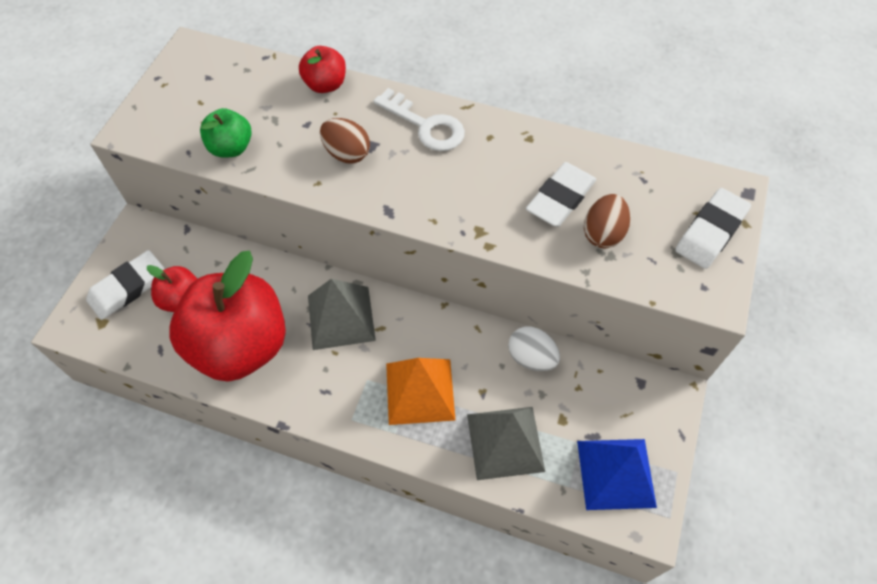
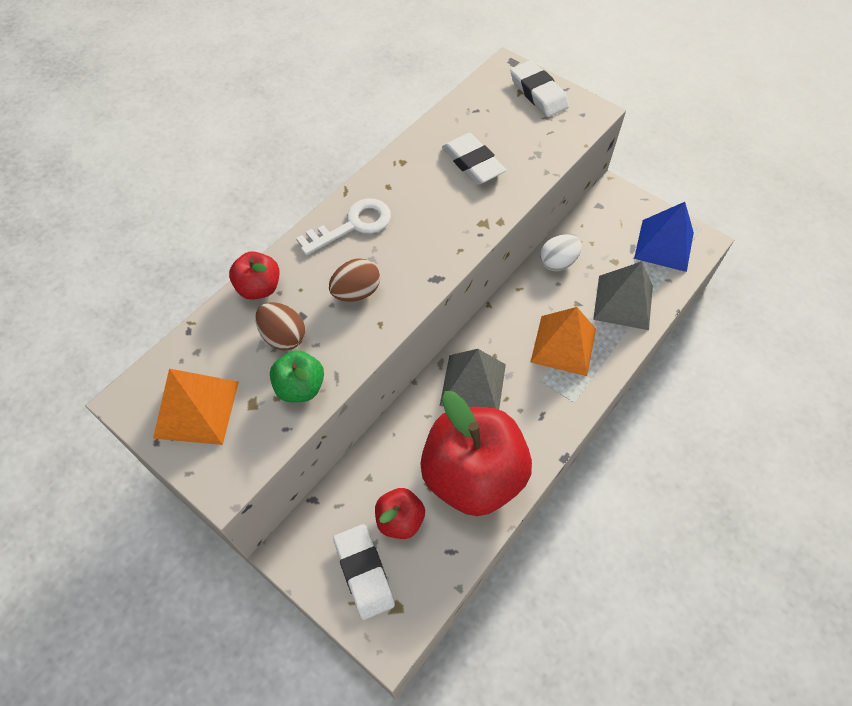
camera: 70 degrees left, 0 degrees up
brown egg [584,194,630,248] -> brown egg moved to [255,302,305,351]
none -> orange pyramid [153,369,239,445]

